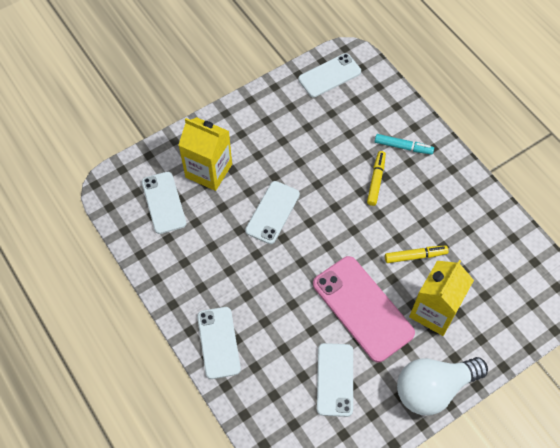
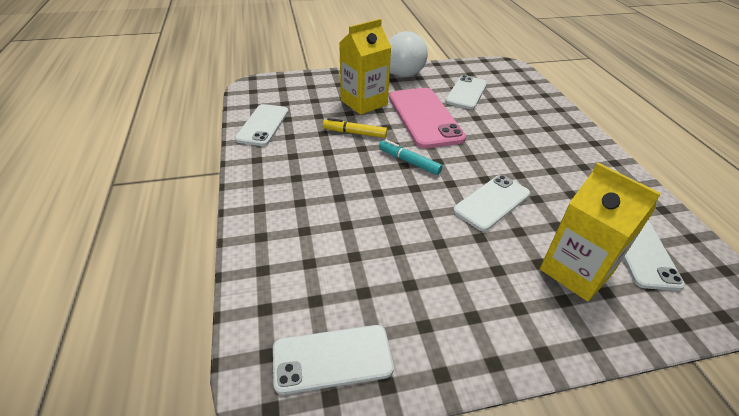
camera: 160 degrees left, 20 degrees down
white phone [197,307,241,379] -> white phone moved to [235,104,289,146]
yellow marker [367,151,386,206] -> none
turquoise marker [375,134,434,155] -> turquoise marker moved to [379,140,443,175]

